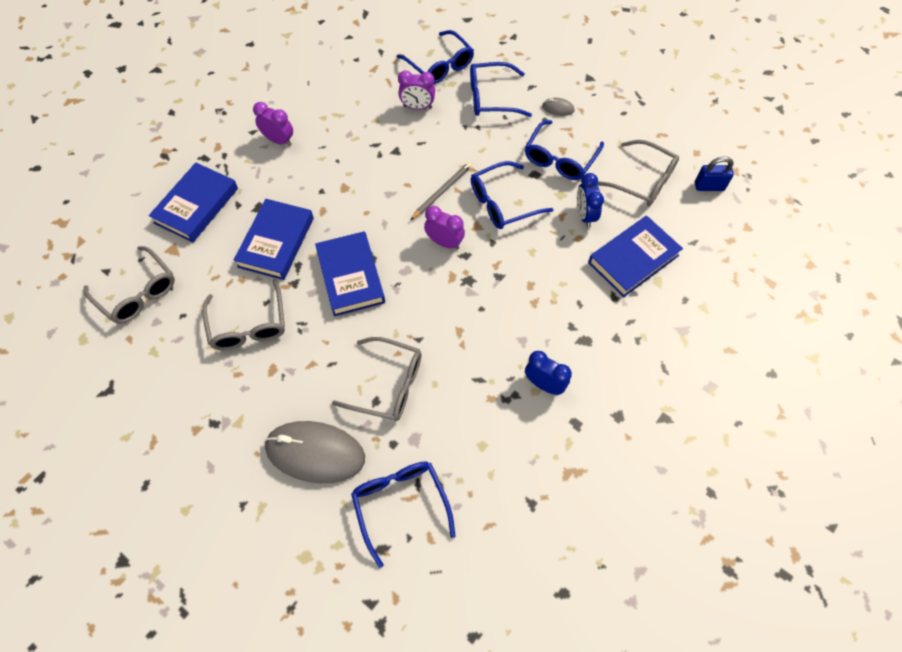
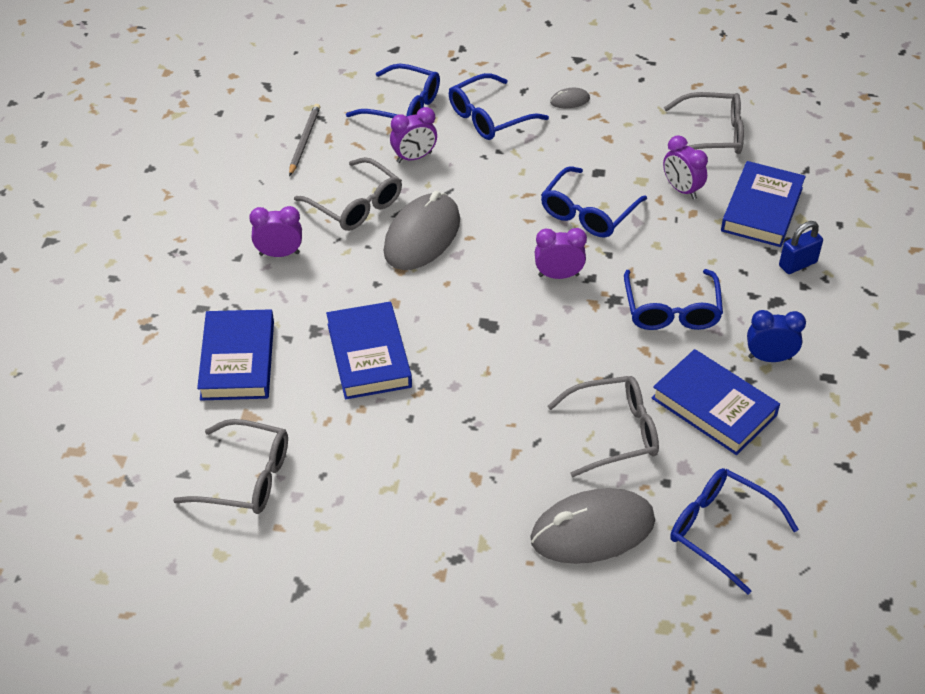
camera: 30 degrees left, 15 degrees down
grey glasses [202,279,285,350] -> grey glasses moved to [294,157,402,231]
blue book [315,231,385,316] -> blue book moved to [652,349,780,455]
grey pencil [410,162,472,220] -> grey pencil moved to [289,104,320,176]
blue glasses [525,120,604,180] -> blue glasses moved to [624,269,723,330]
blue clock [577,173,604,228] -> purple clock [663,135,708,199]
blue padlock [695,157,734,191] -> blue padlock moved to [779,221,823,274]
none -> grey mouse [383,191,460,270]

